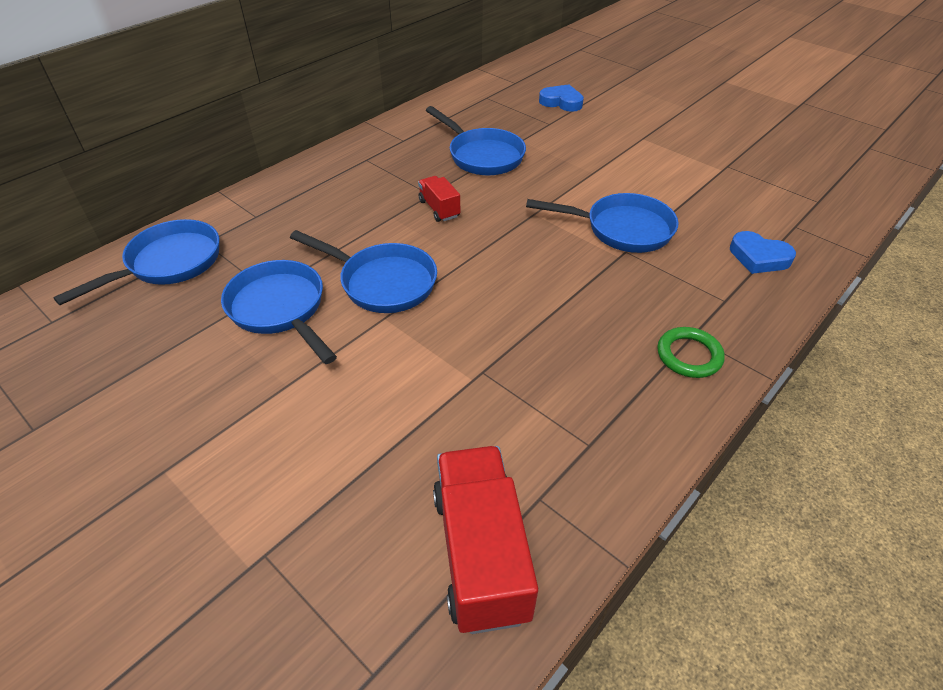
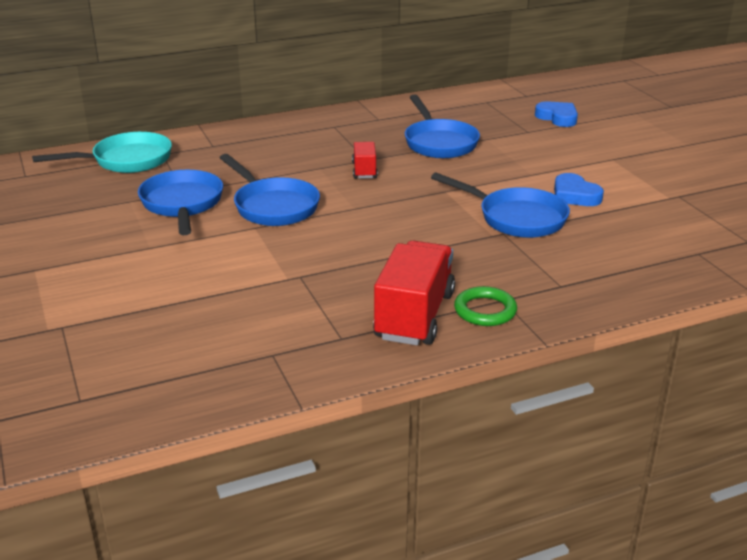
camera: 25 degrees right, 15 degrees down
blue pan [53,219,219,305] -> turquoise pan [32,132,172,173]
red truck [433,446,538,634] -> red truck moved to [373,241,455,345]
blue heart [730,231,796,274] -> blue heart moved to [554,173,604,206]

